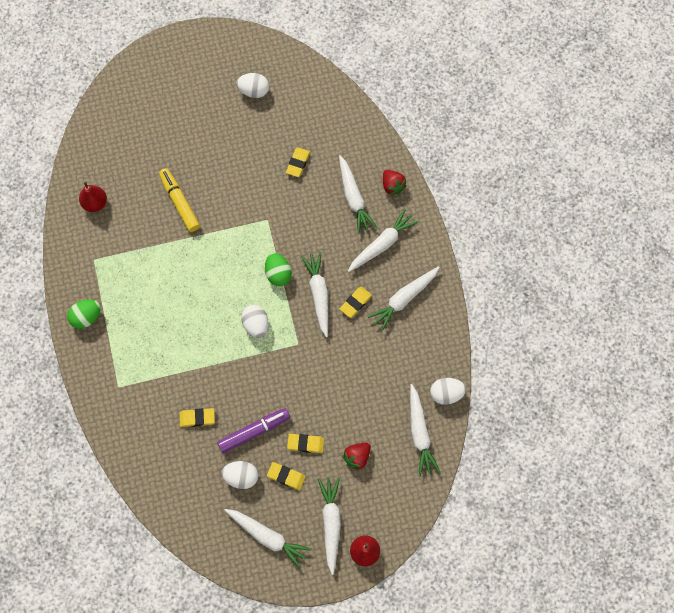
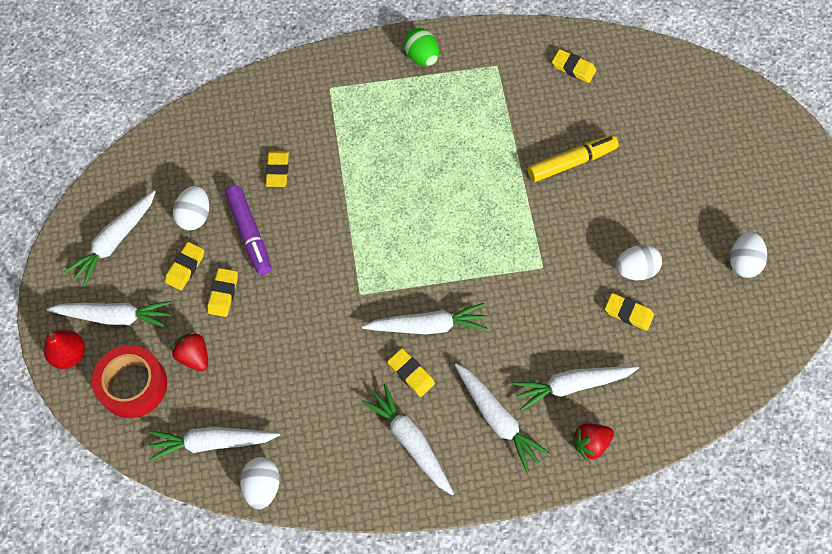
camera: 95 degrees right, 5 degrees down
red pear [79,182,107,212] -> yellow eraser [552,49,596,83]
white egg [241,305,269,338] -> white egg moved to [615,244,662,280]
green egg [265,253,292,286] -> none
none -> red tape [92,345,167,418]

